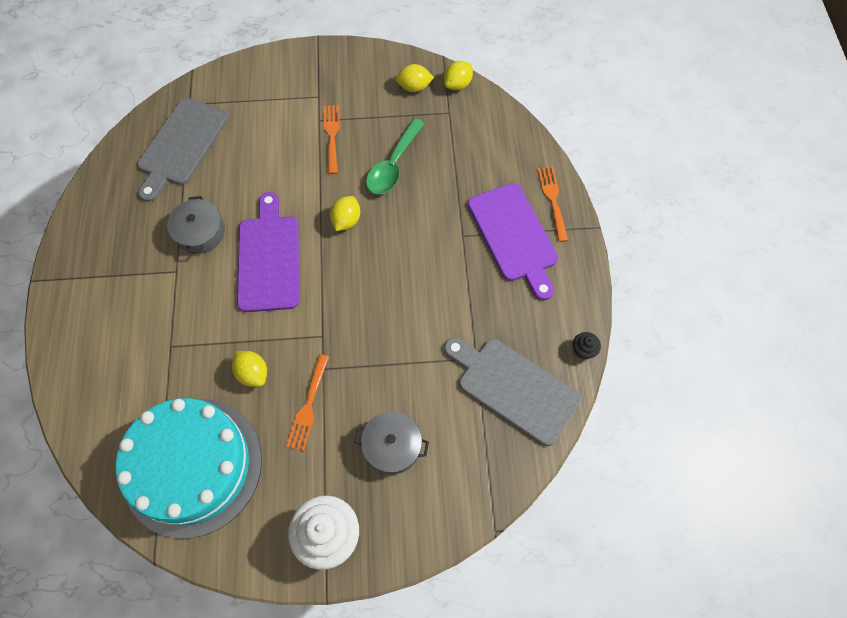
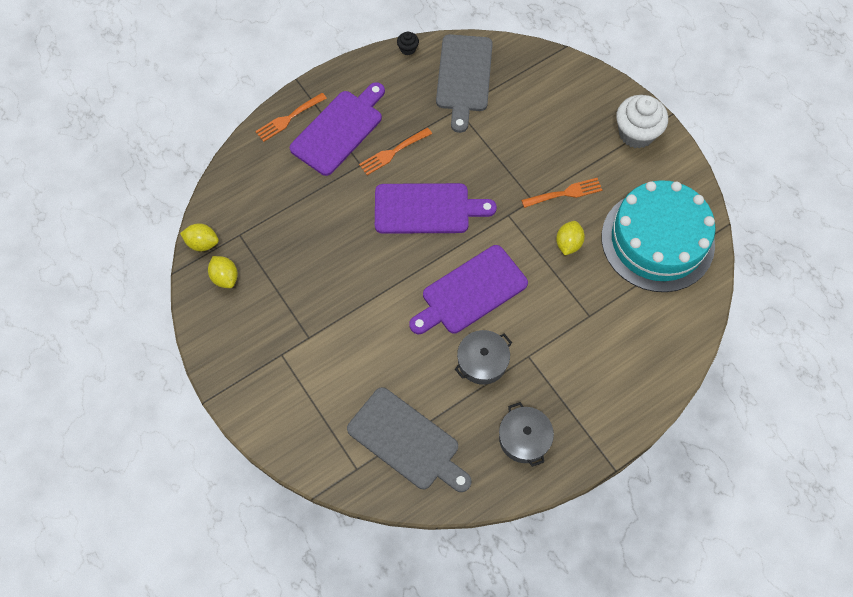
camera: 120 degrees left, 0 degrees up
grey cutting board [138,98,229,202] -> grey cutting board turned 45 degrees clockwise [347,387,472,492]
orange fork [324,105,340,174] -> orange fork moved to [359,128,432,175]
yellow lemon [330,196,360,231] -> none
grey pot [354,411,429,475] -> grey pot moved to [499,402,554,467]
green spoon [366,118,425,195] -> none
none -> purple cutting board [375,183,497,234]

